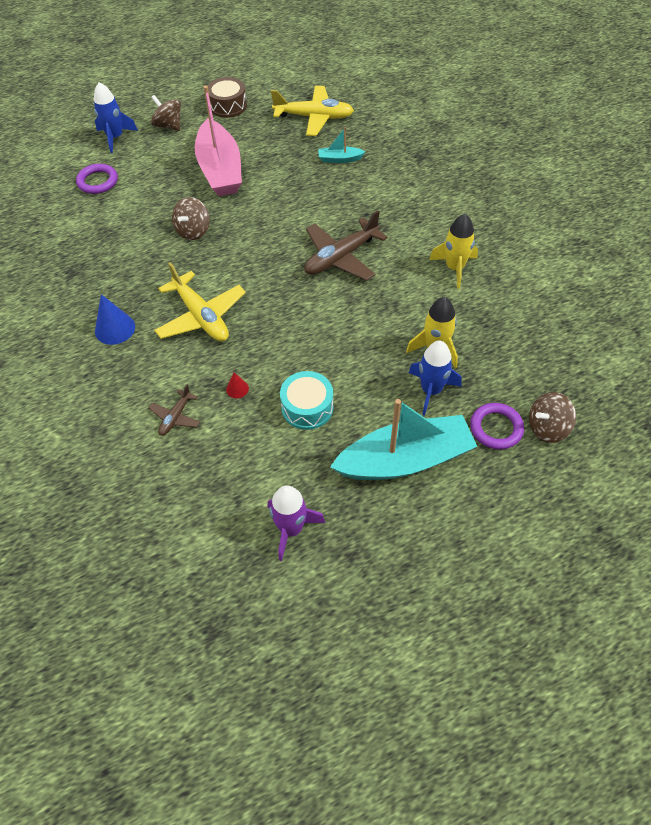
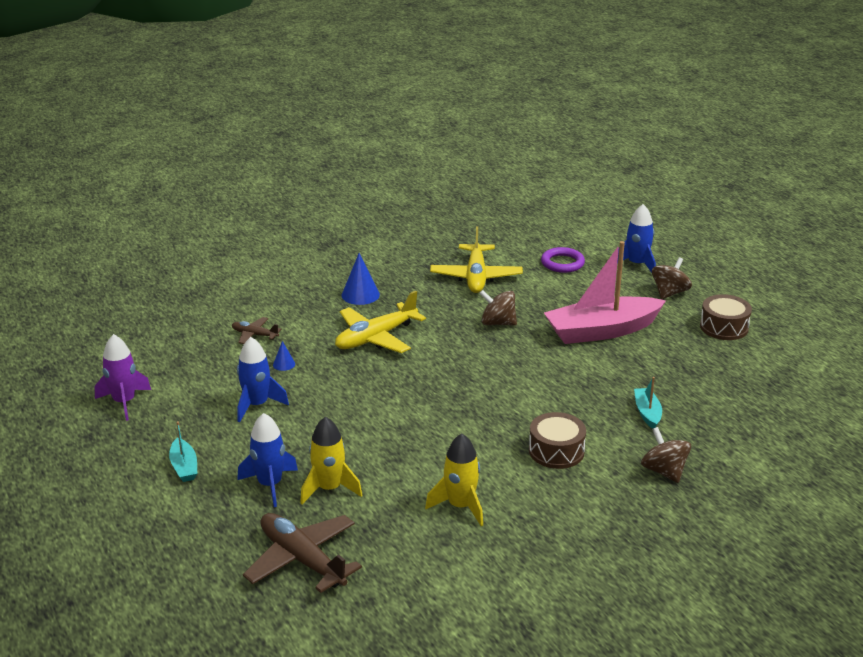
camera: 85 degrees right, 25 degrees down
red cone [226,372,249,398] -> blue cone [273,341,295,371]
yellow plane [271,86,354,136] -> yellow plane moved to [430,226,523,293]
turquoise drum [280,371,334,430] -> blue rocket [237,337,289,422]
brown plane [304,210,388,281] -> brown plane moved to [243,513,362,593]
turquoise boat [330,399,477,480] -> turquoise boat [169,421,197,482], size x0.44
purple ring [470,403,524,450] -> none
brown spinning top [529,392,576,443] -> brown spinning top moved to [641,427,691,483]
none -> brown drum [529,412,586,469]

